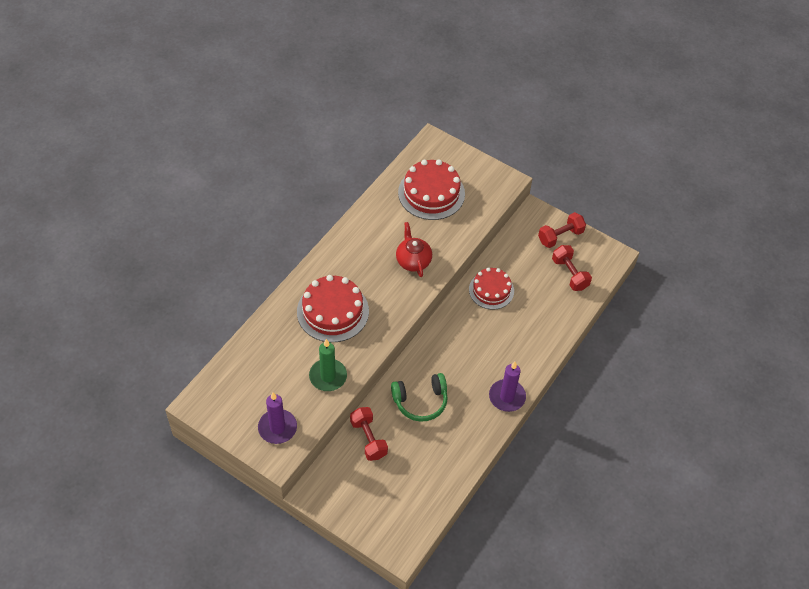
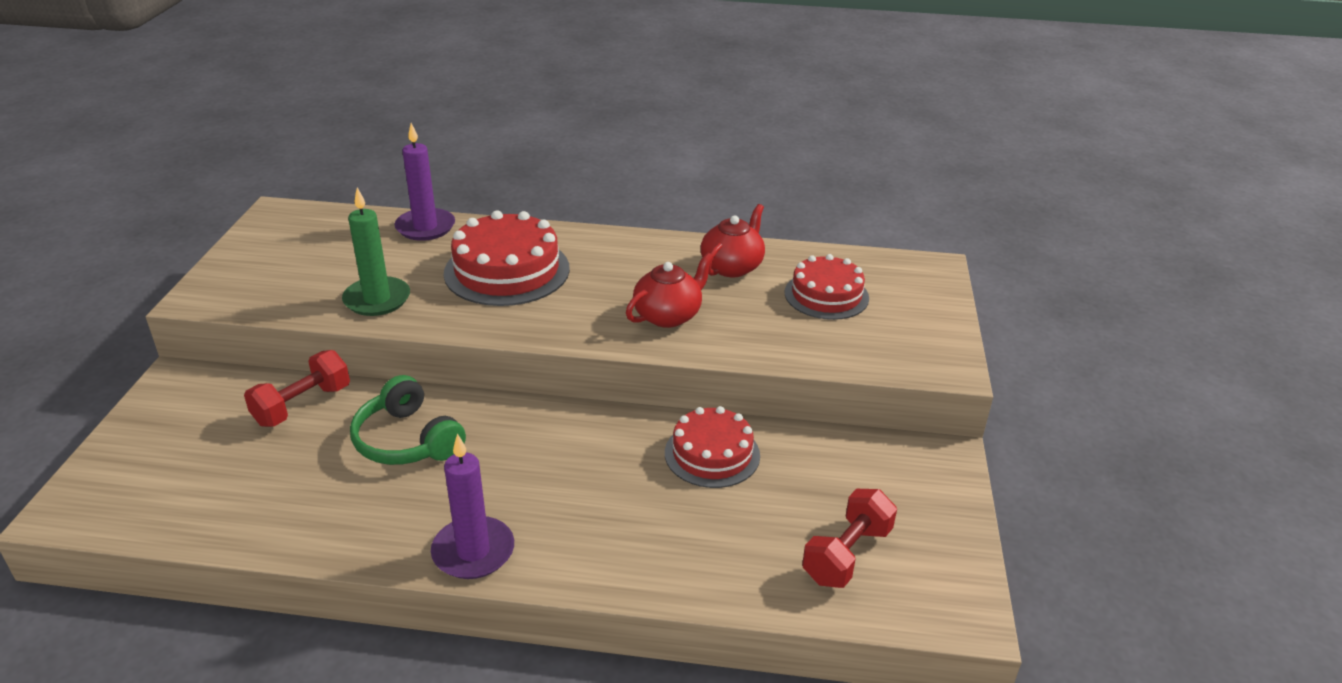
camera: 65 degrees right, 20 degrees down
purple candle [258,392,297,444] -> purple candle moved to [394,123,455,241]
red cake [398,160,465,220] -> red cake [785,254,869,320], size x0.66
red dumbbell [538,212,586,248] -> none
none -> red teapot [701,204,765,277]

